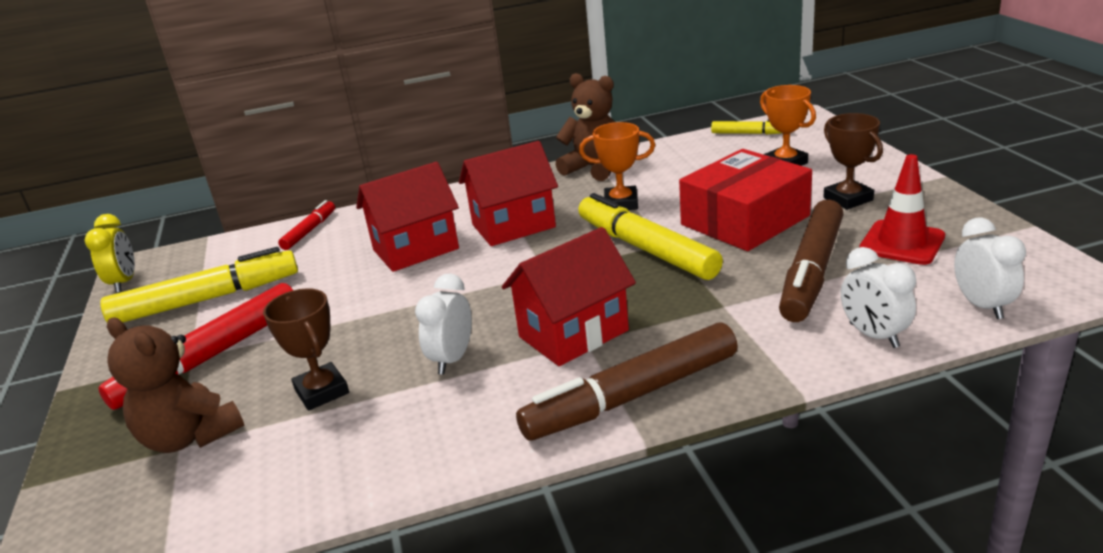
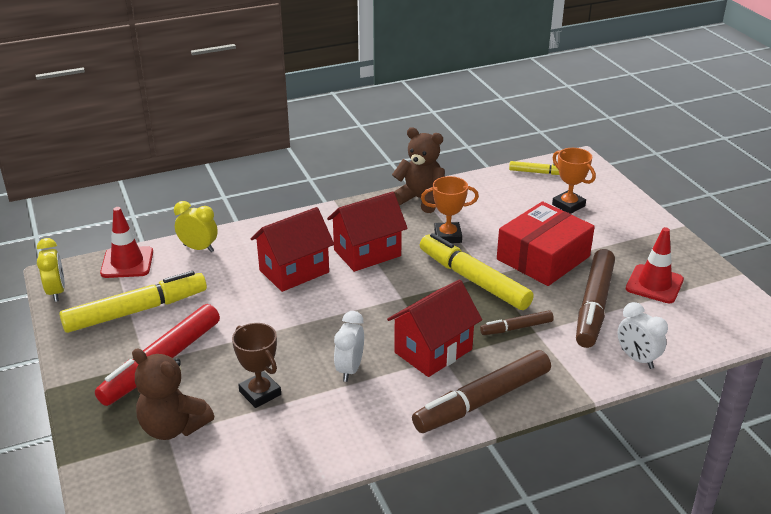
camera: 10 degrees left, 5 degrees up
red marker [278,200,335,250] -> yellow clock [174,201,218,252]
brown trophy [823,113,883,210] -> none
white clock [954,218,1026,319] -> none
none -> red traffic cone [100,207,153,278]
none -> brown marker [480,310,554,335]

